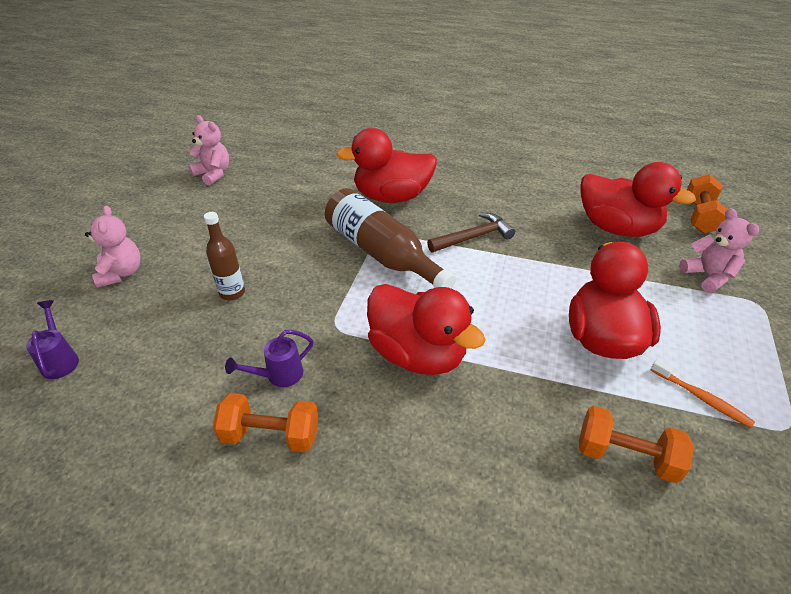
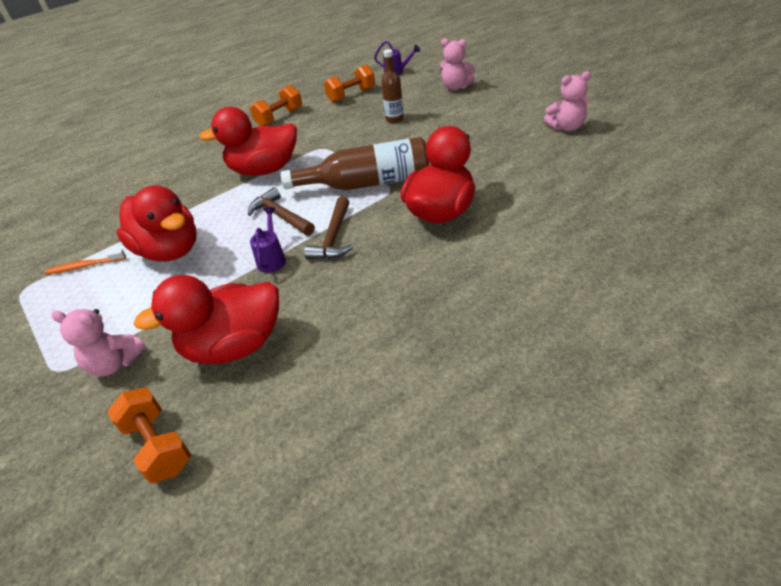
camera: 130 degrees right, 0 degrees up
purple watering can [225,330,314,387] -> purple watering can moved to [250,207,286,273]
orange dumbbell [579,406,694,483] -> orange dumbbell moved to [324,64,375,103]
none -> brown hammer [248,187,315,236]

